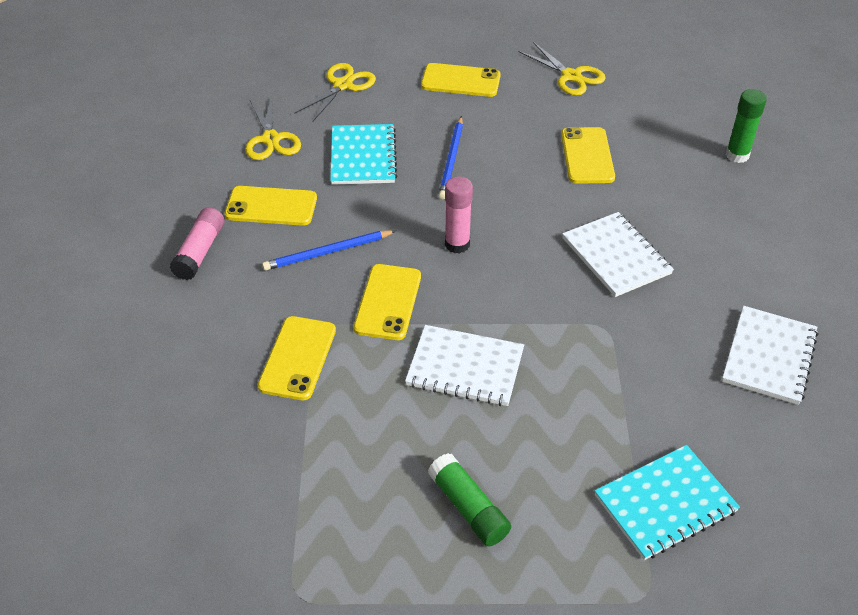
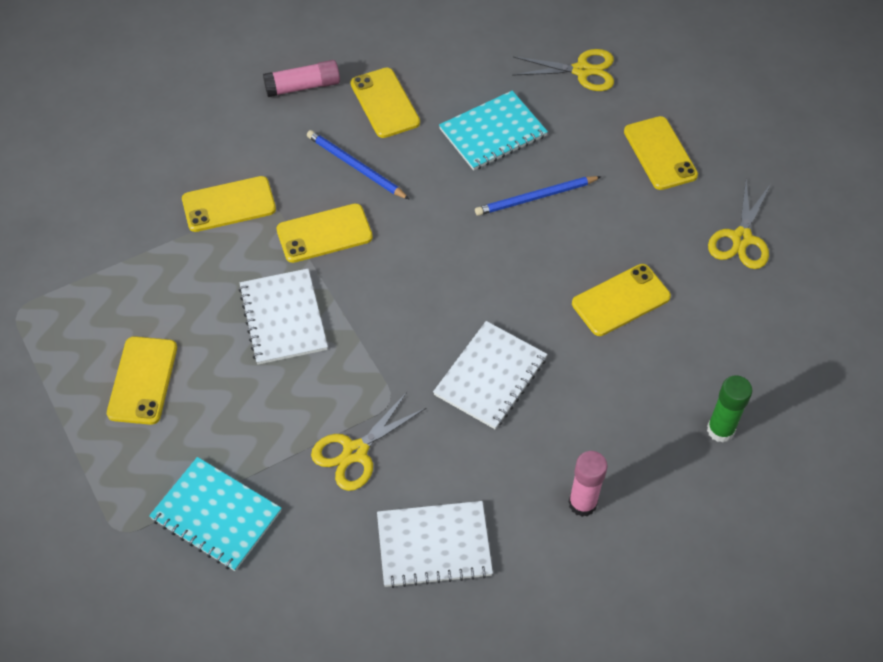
camera: 60 degrees right, 10 degrees up
yellow scissors [245,95,301,160] -> yellow scissors moved to [311,392,426,491]
green glue stick [428,453,511,546] -> yellow phone [107,336,177,425]
pink glue stick [445,177,473,254] -> pink glue stick moved to [569,451,608,517]

